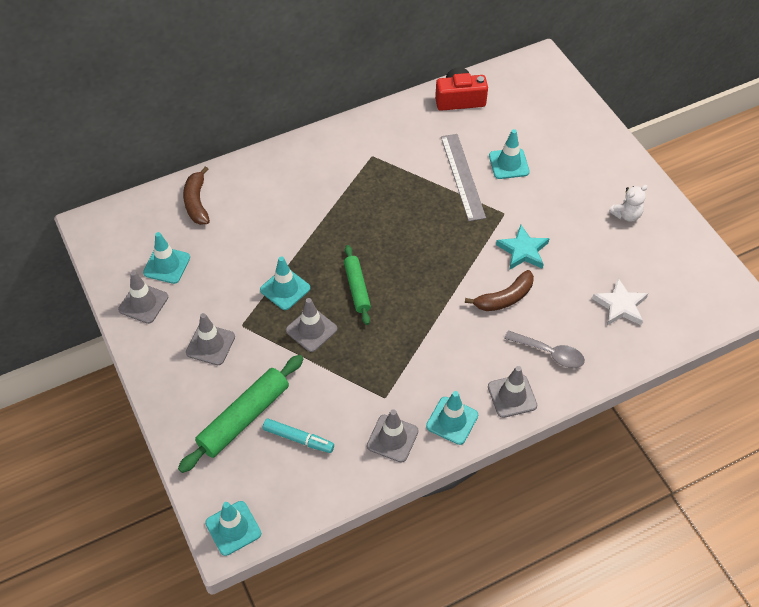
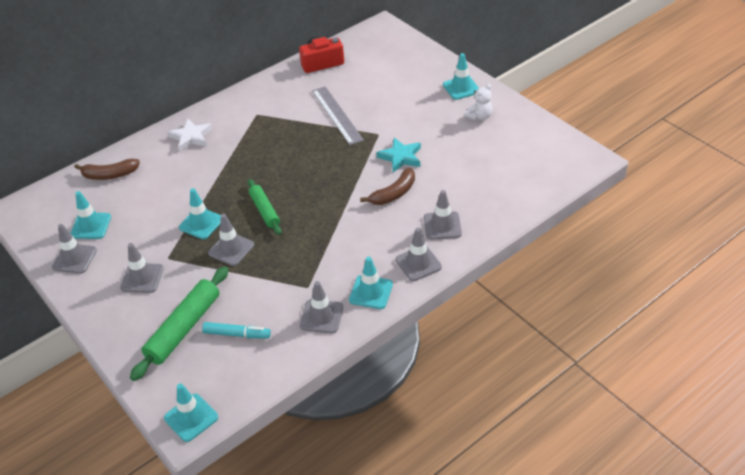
camera: 10 degrees left, 10 degrees down
brown banana [183,166,210,225] -> brown banana turned 75 degrees counterclockwise [75,159,140,180]
turquoise traffic cone [489,129,530,179] -> turquoise traffic cone moved to [443,53,479,100]
grey spoon [504,330,585,368] -> grey traffic cone [424,190,462,240]
white star [592,278,648,325] -> white star moved to [168,119,213,152]

